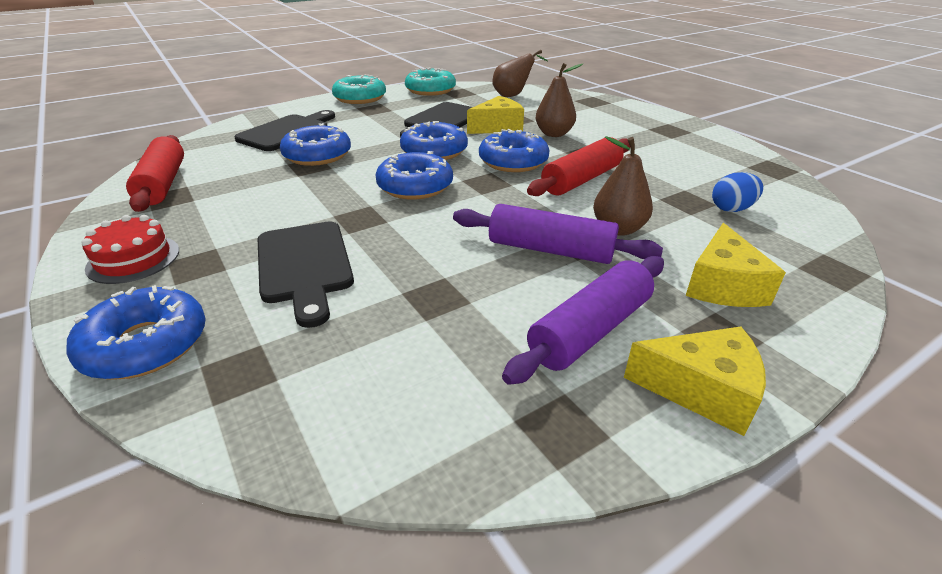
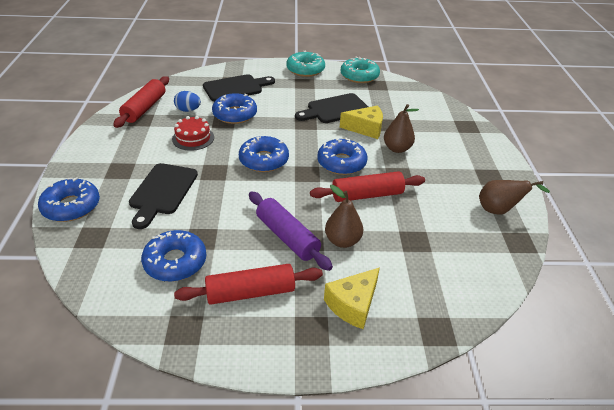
camera: 30 degrees right, 5 degrees up
red cake [81,215,179,284] -> red cake moved to [172,116,214,151]
blue donut [400,121,468,160] -> blue donut moved to [141,230,206,282]
brown pear [493,50,548,97] -> brown pear moved to [479,180,550,215]
purple rolling pin [502,256,664,385] -> red rolling pin [174,264,323,305]
yellow cheese [624,327,766,436] -> none
blue egg [712,172,763,212] -> blue egg moved to [174,91,201,112]

